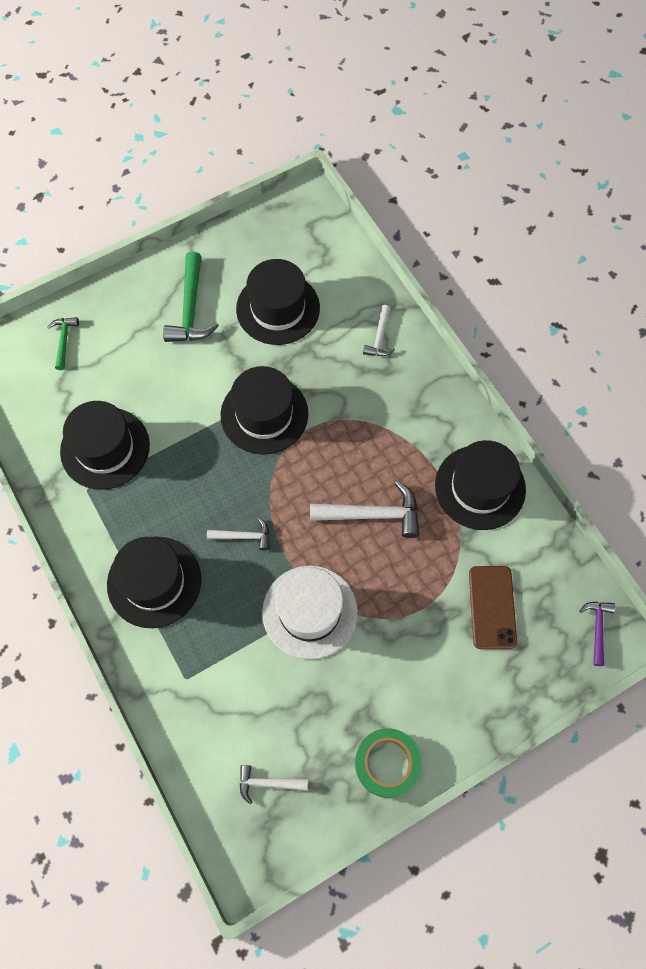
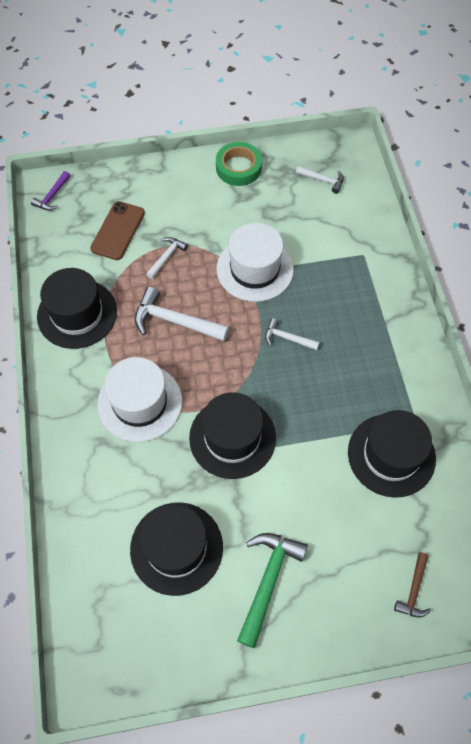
camera: 160 degrees left, 5 degrees down
green hammer [47,317,79,370] -> brown hammer [394,552,431,618]
black hat [107,537,202,628] -> none
white hammer [363,305,395,356] -> white hammer moved to [146,237,188,279]
none -> white hat [97,357,182,442]

